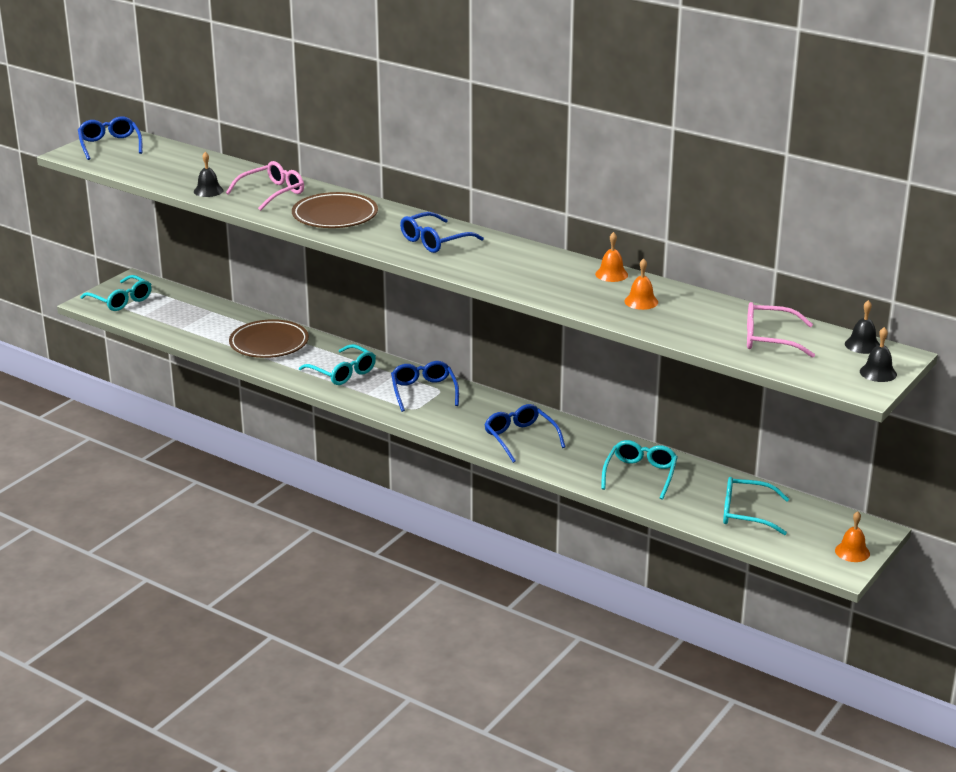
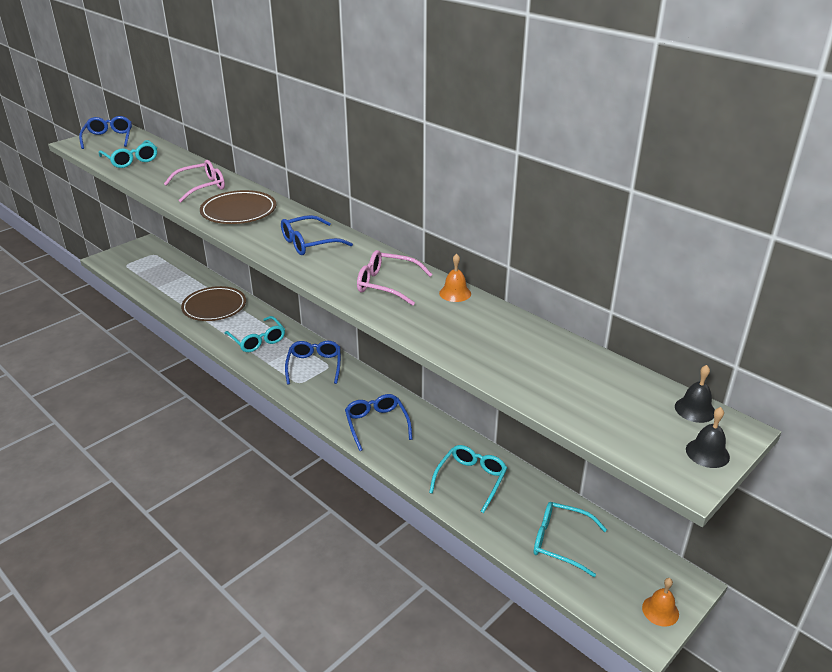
camera: 10 degrees right, 5 degrees up
turquoise glasses [80,275,152,311] -> turquoise glasses moved to [99,140,157,168]
black bell [194,152,224,197] -> none
orange bell [624,258,658,310] -> none
pink glasses [747,302,815,358] -> pink glasses moved to [357,250,432,306]

